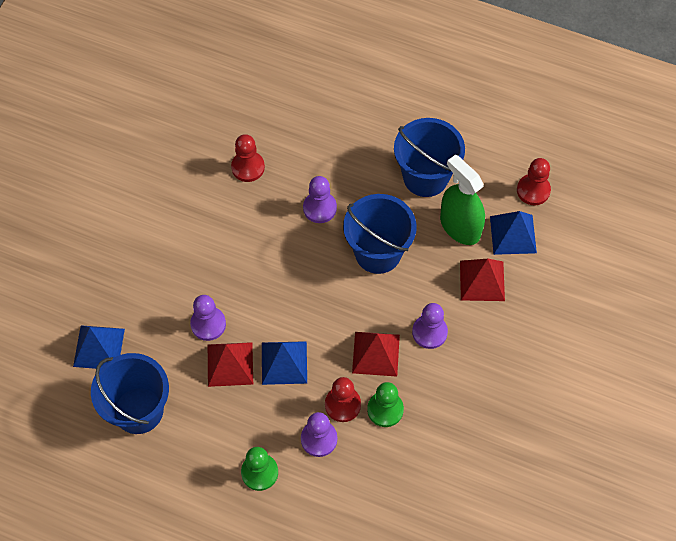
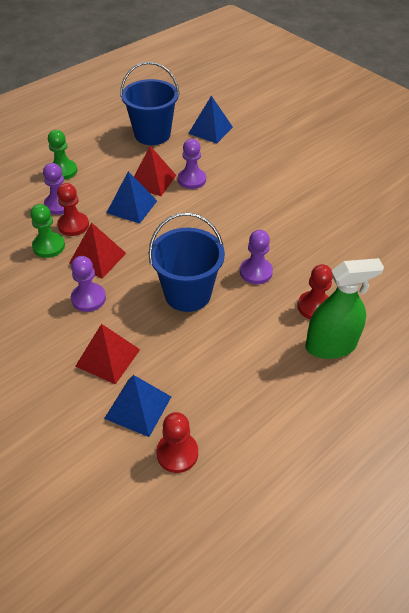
camera: 115 degrees right, 15 degrees down
red pawn [231,134,265,182] -> red pawn moved to [297,264,333,319]
blue bucket [394,118,465,197] -> none
green spray bottle [440,155,485,245] -> green spray bottle moved to [305,258,384,359]

